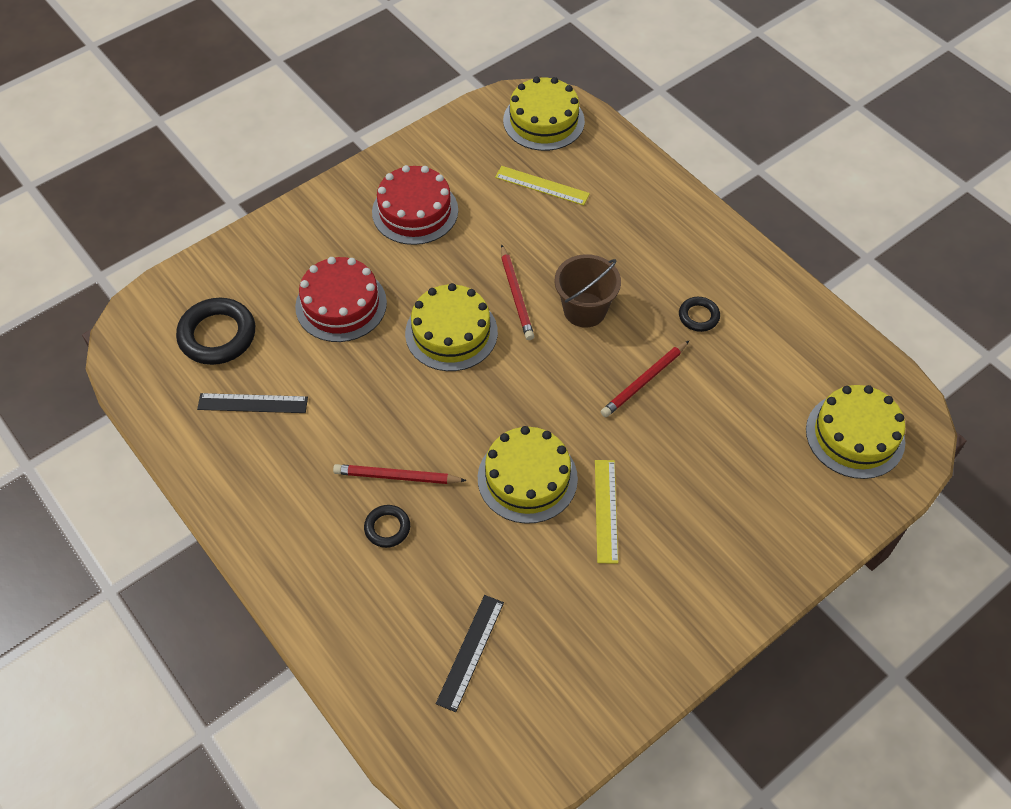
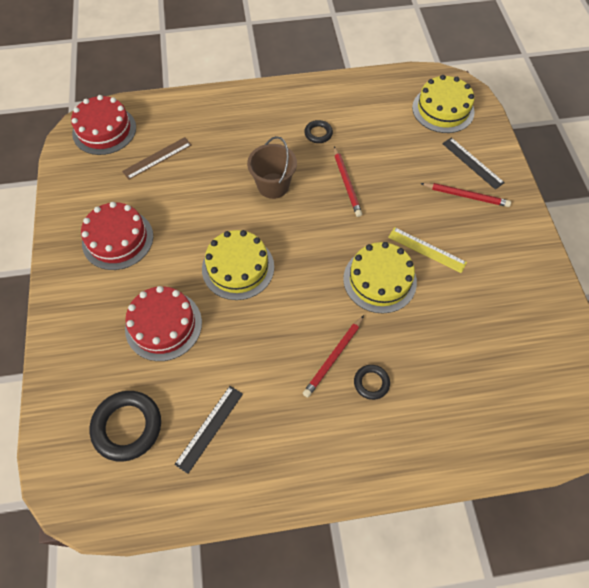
camera: 60 degrees left, 5 degrees up
black ruler [436,595,504,712] -> black ruler moved to [442,138,505,190]
yellow ruler [495,166,590,205] -> brown ruler [122,137,192,180]
red pencil [501,244,534,340] -> red pencil moved to [420,183,511,207]
yellow cake [503,77,585,151] -> red cake [71,95,136,155]

